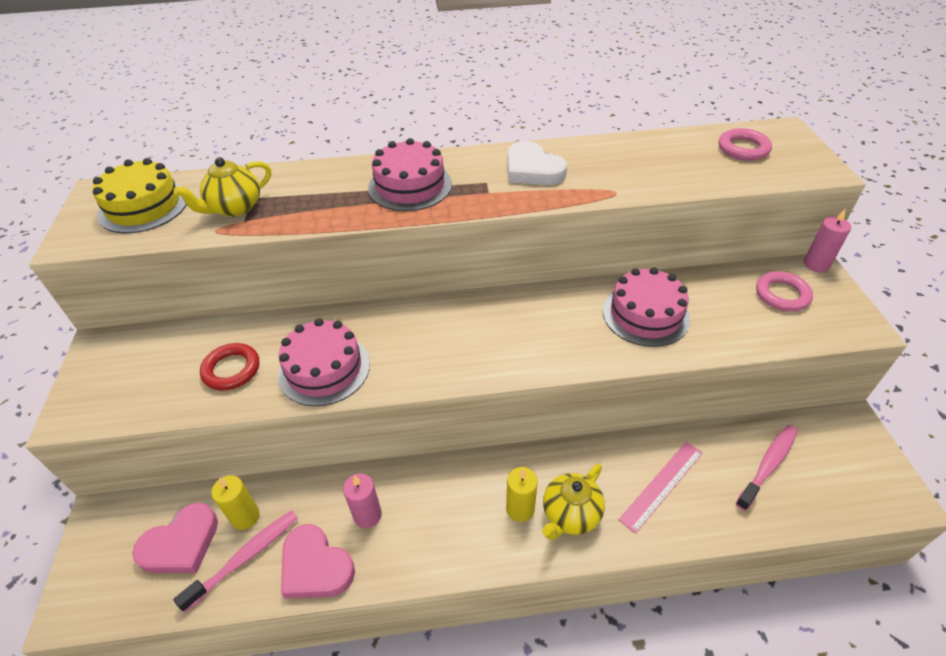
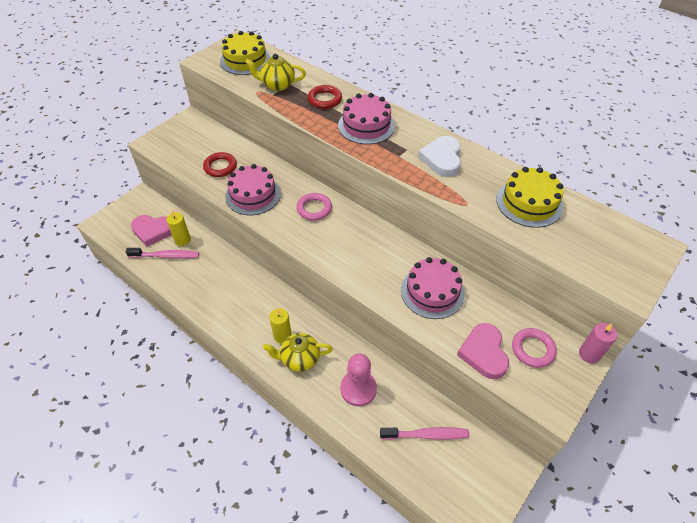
camera: 45 degrees right, 5 degrees up
pink heart [281,524,355,599] -> pink heart moved to [457,323,509,379]
pink candle [343,473,382,528] -> none
pink ruler [619,442,703,534] -> pink pawn [340,353,377,407]
pink ring [719,128,772,160] -> pink ring moved to [296,193,332,221]
none -> red ring [308,85,342,109]
none -> yellow cake [496,167,564,228]

